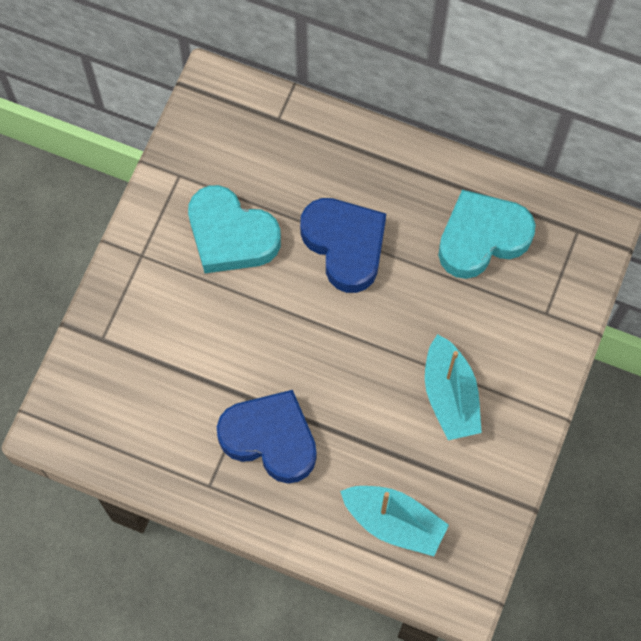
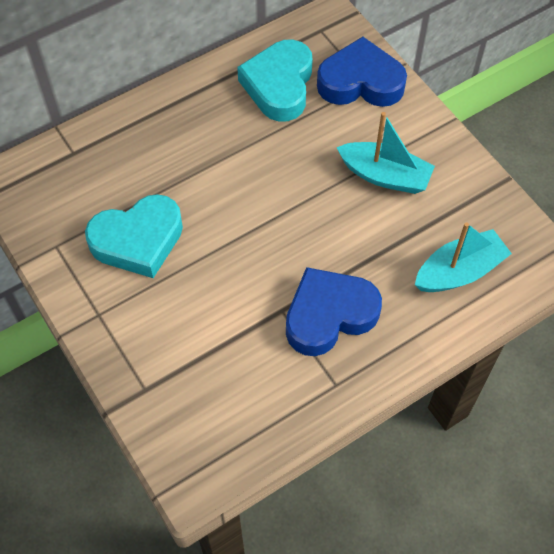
camera: 55 degrees left, 10 degrees down
blue heart [300,198,386,293] -> blue heart moved to [317,37,407,107]

